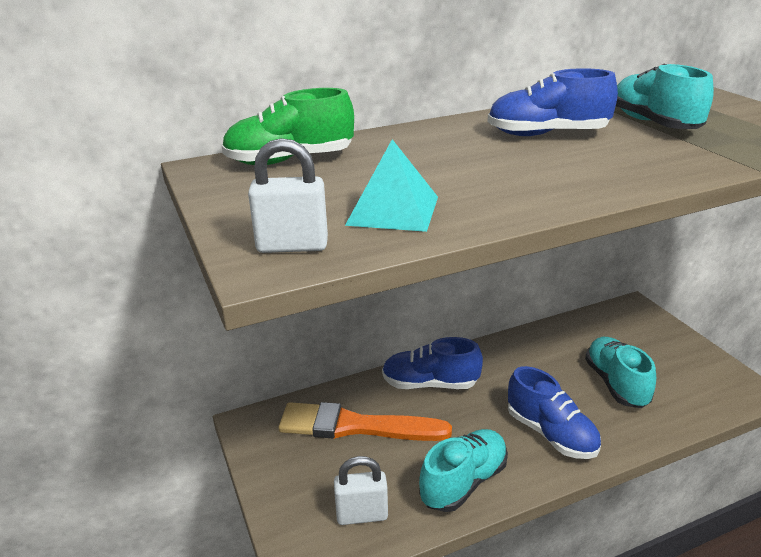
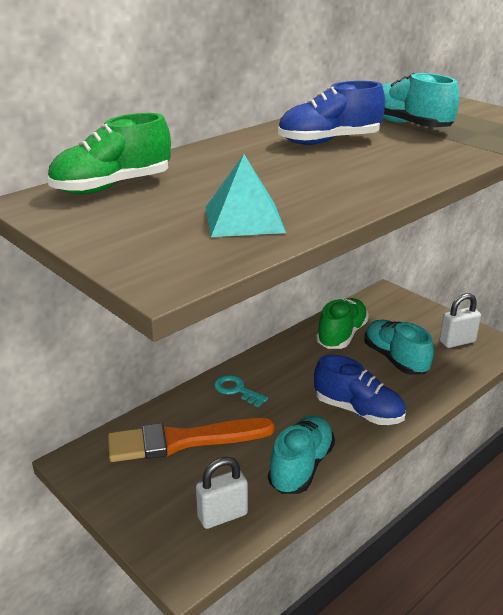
camera: 20 degrees left, 0 degrees up
white padlock [248,138,328,253] -> white padlock moved to [440,293,481,348]
blue shoe [382,337,483,389] -> turquoise key [214,375,268,407]
none -> green shoe [316,298,369,349]

